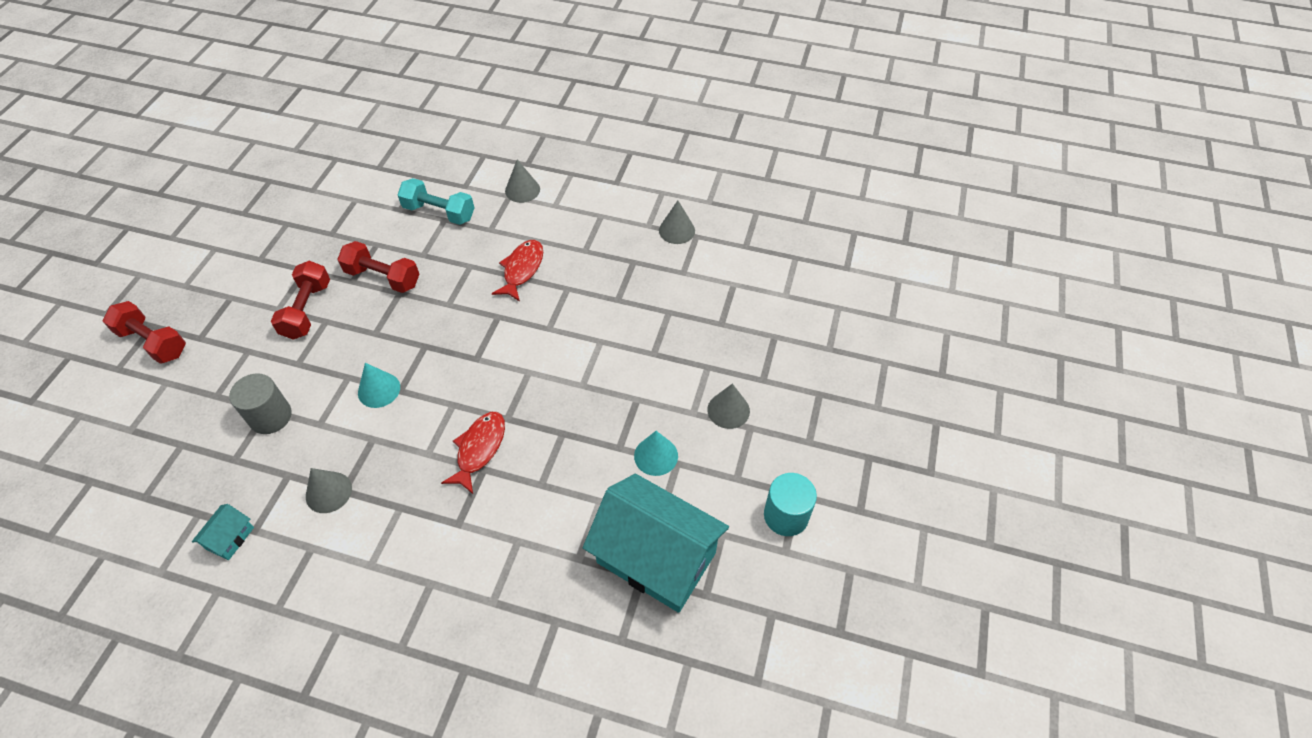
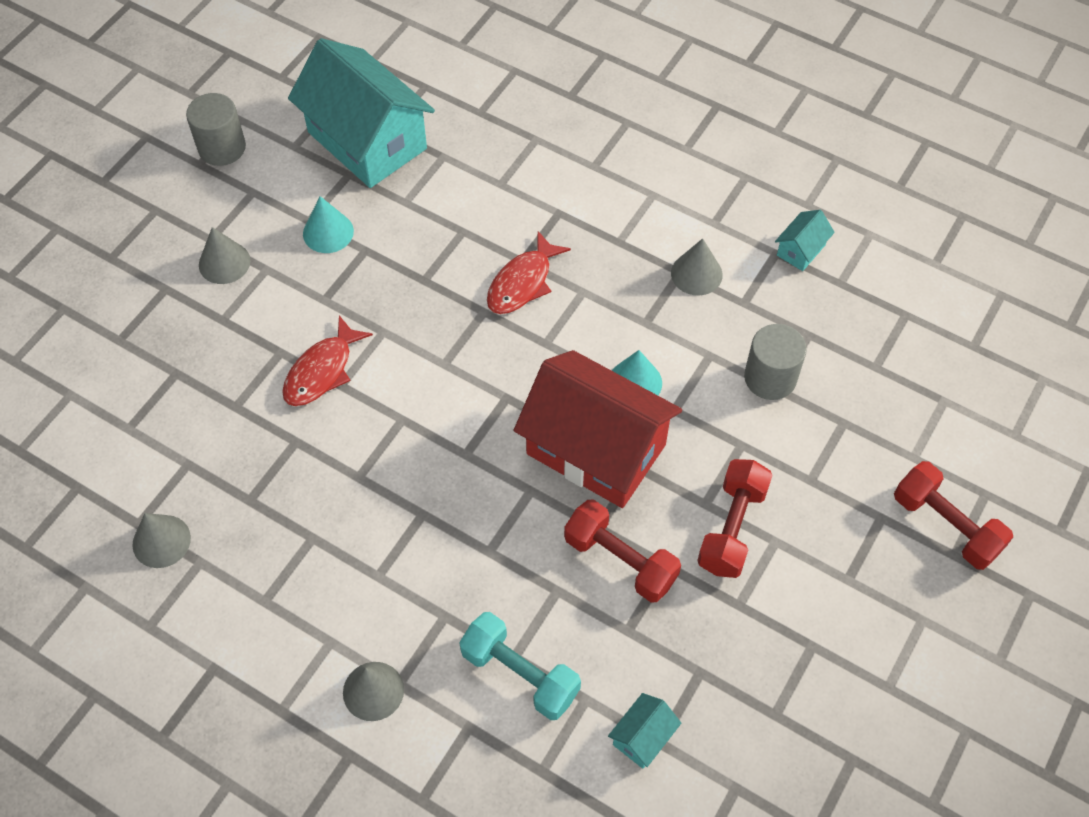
camera: 165 degrees left, 5 degrees up
red fish [492,240,543,302] -> red fish moved to [282,315,373,406]
turquoise cylinder [764,473,817,536] -> grey cylinder [186,93,246,166]
none -> red house [514,350,682,508]
none -> turquoise house [608,693,681,769]

